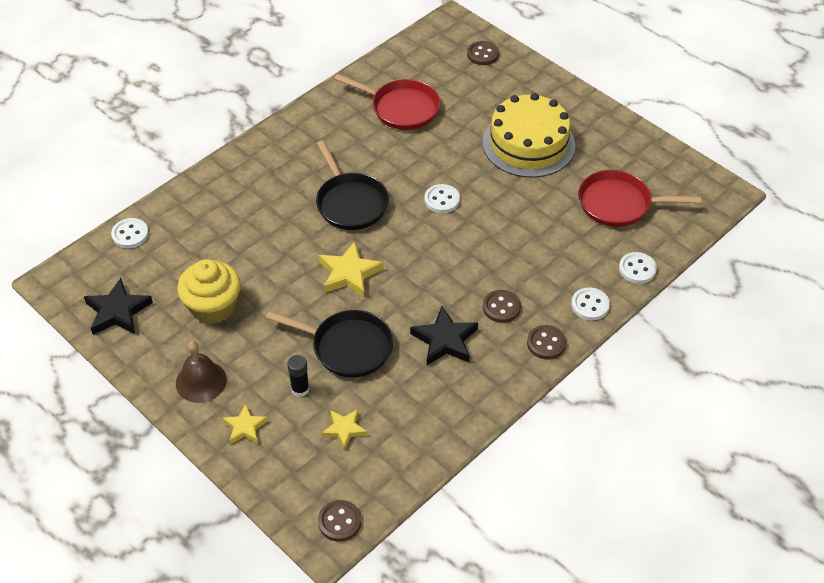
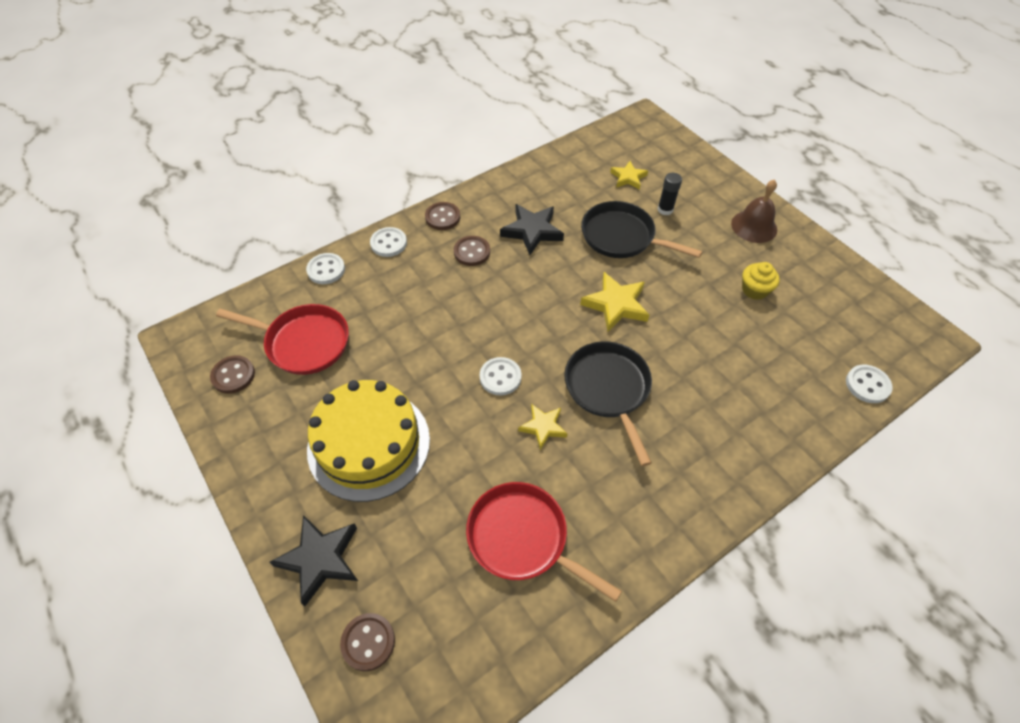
camera: 170 degrees left, 5 degrees up
black star [84,278,153,335] -> black star moved to [270,515,358,606]
yellow cupcake [177,259,241,324] -> yellow cupcake [742,262,780,300], size x0.57
yellow star [222,404,268,444] -> yellow star moved to [518,404,567,450]
brown button [318,500,361,542] -> brown button moved to [210,355,255,394]

